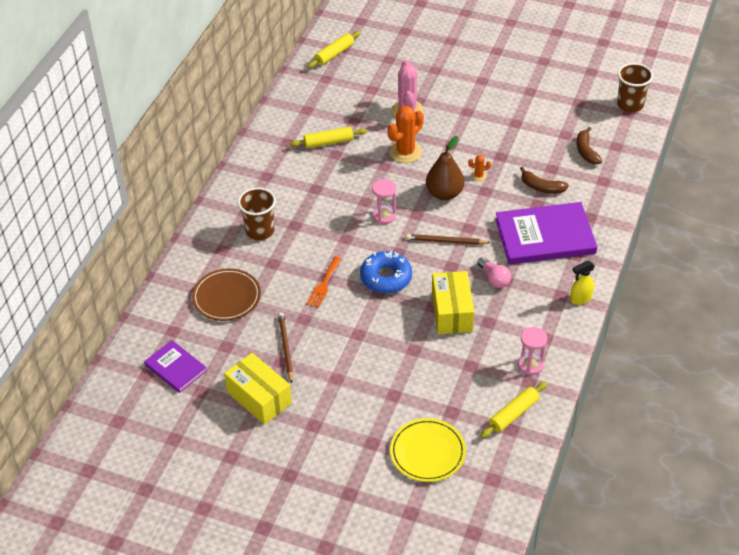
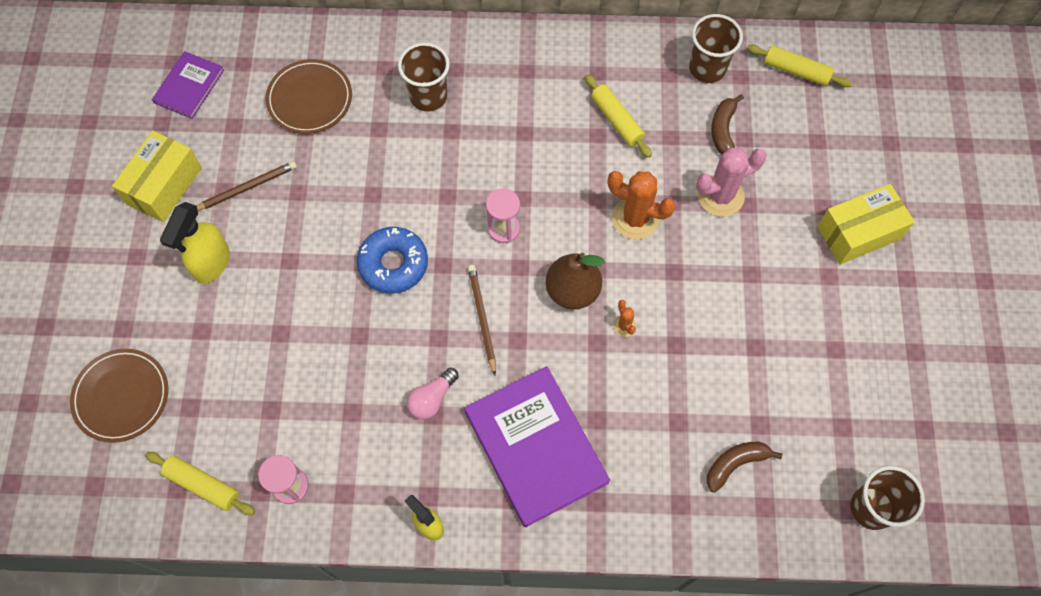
camera: 70 degrees right, 20 degrees up
orange fork [307,257,341,308] -> none
yellow plate [390,418,466,482] -> brown plate [70,349,168,443]
yellow box [432,271,474,334] -> yellow box moved to [817,184,915,265]
brown banana [520,167,569,194] -> brown banana moved to [711,94,744,154]
none -> yellow spray bottle [160,202,230,284]
none -> brown cup [689,14,743,83]

